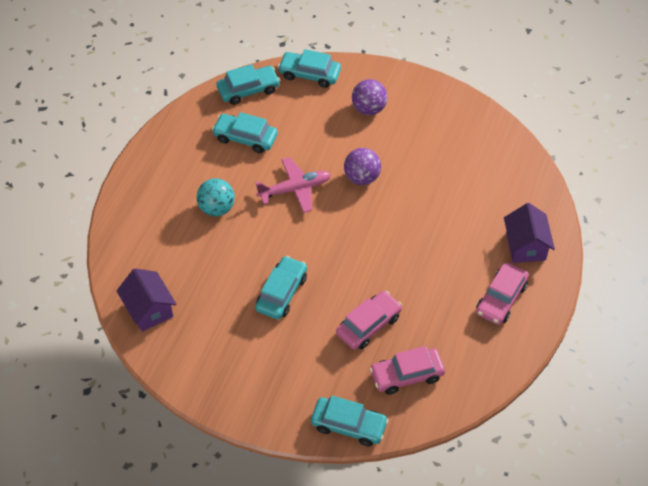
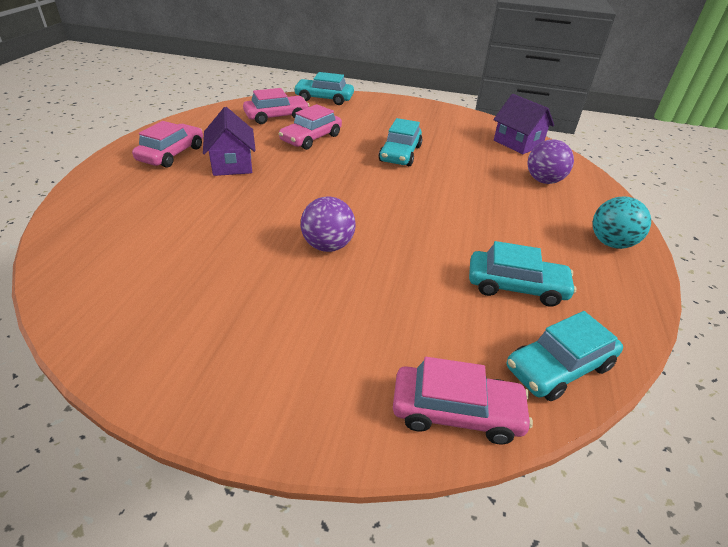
camera: 170 degrees right, 15 degrees down
turquoise ball [197,178,235,216] -> turquoise ball moved to [593,197,651,249]
pink plane [256,157,331,213] -> none
turquoise car [278,49,341,88] -> pink car [393,357,533,445]
purple ball [352,79,388,115] -> purple ball moved to [528,139,574,184]
purple house [504,203,555,263] -> purple house moved to [203,107,256,176]

